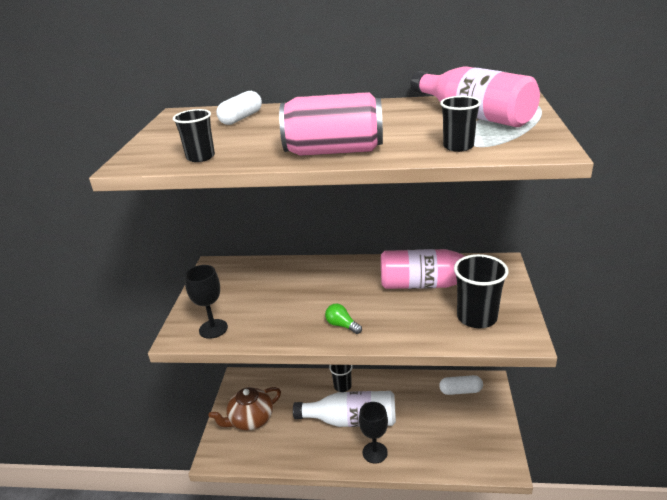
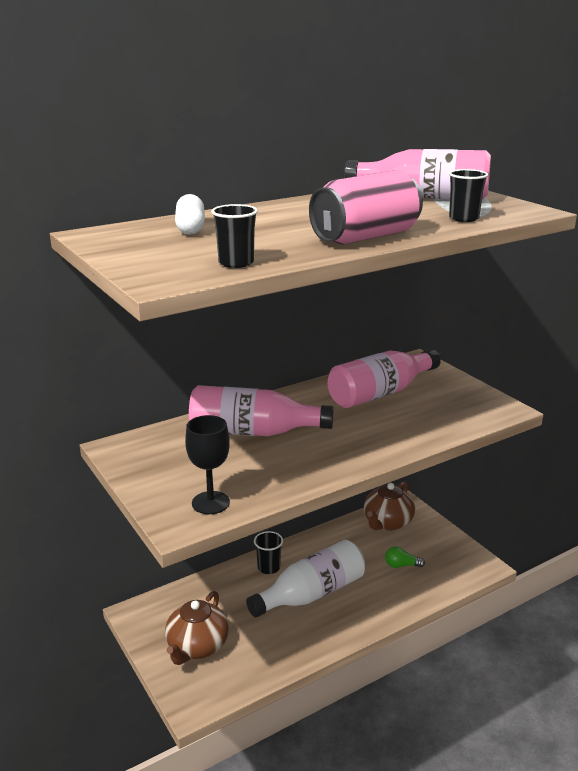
camera: 40 degrees left, 5 degrees down
green light bulb [325,304,362,334] -> green light bulb moved to [385,546,425,568]
black goblet [359,402,388,464] -> none
white capsule [439,375,483,395] -> brown teapot [364,482,415,531]
black cup [454,254,509,328] -> none
none -> pink bottle [189,385,334,436]

